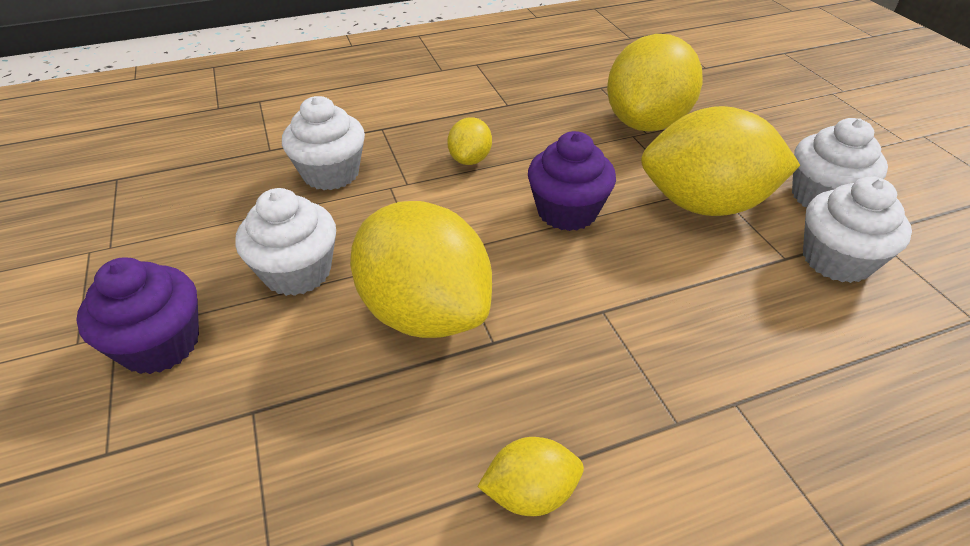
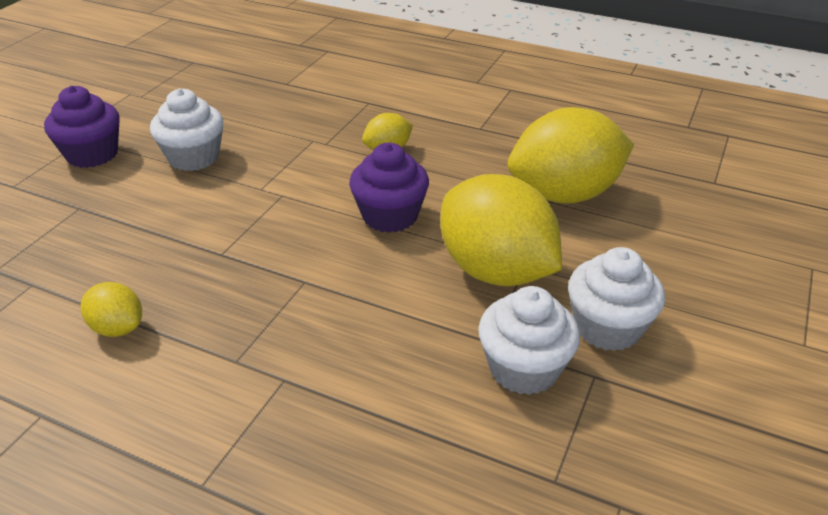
camera: 45 degrees right, 5 degrees down
white cupcake [282,96,365,190] -> none
yellow lemon [350,201,492,338] -> none

